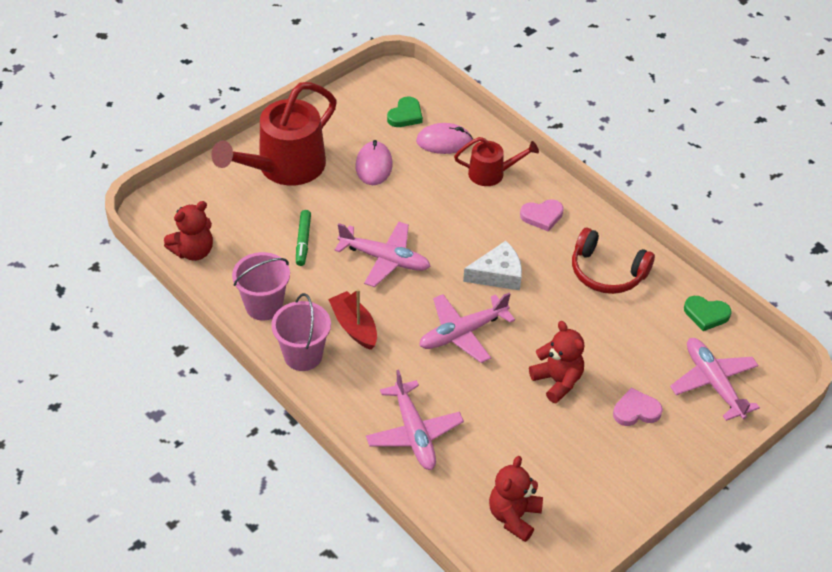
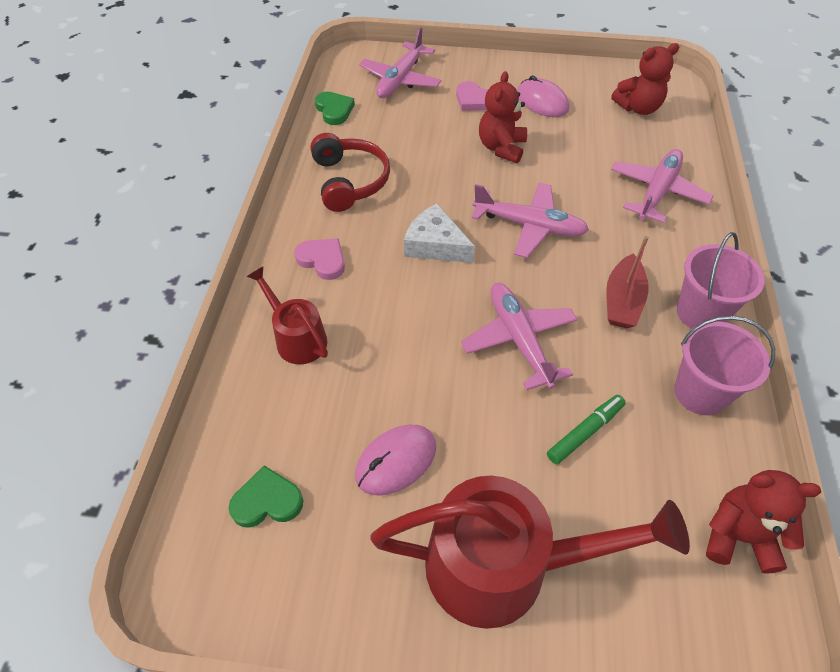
camera: 130 degrees left, 5 degrees up
pink mouse [416,123,473,154] -> pink mouse moved to [517,75,569,117]

